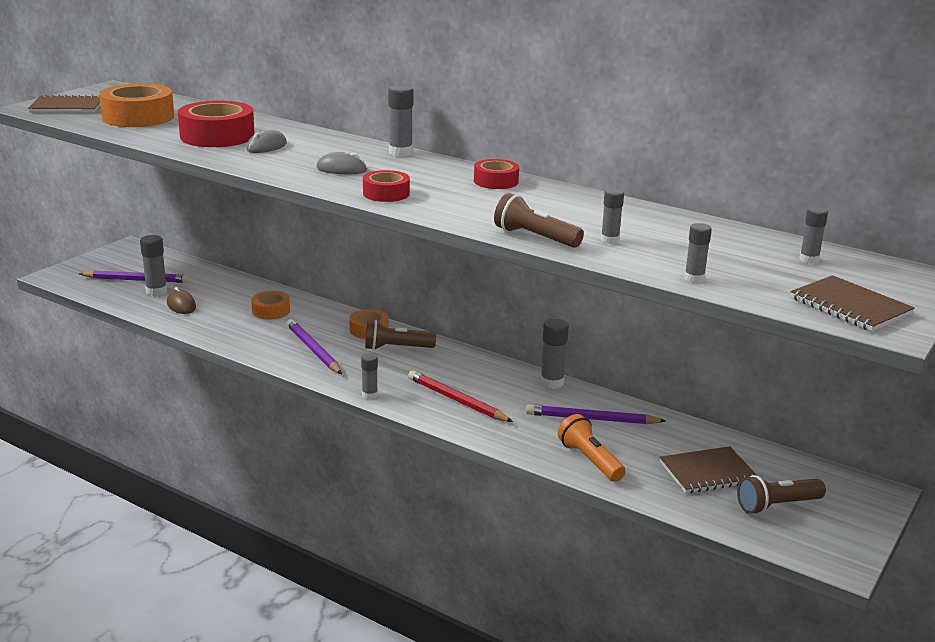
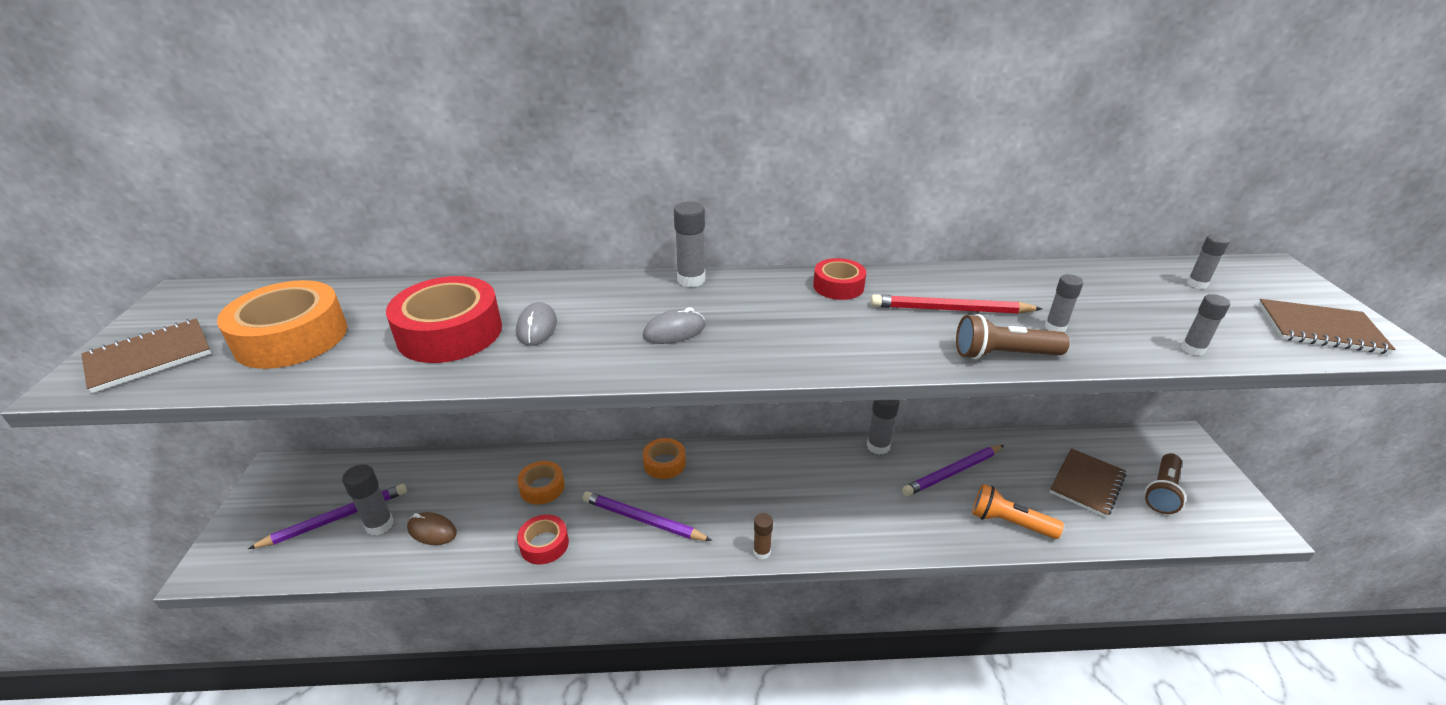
camera: 35 degrees left, 10 degrees up
grey glue stick [361,353,378,399] -> brown glue stick [753,513,773,559]
red tape [363,170,410,202] -> red tape moved to [517,515,569,564]
brown flashlight [365,320,436,350] -> none
red pencil [408,370,513,422] -> red pencil moved to [871,294,1042,314]

